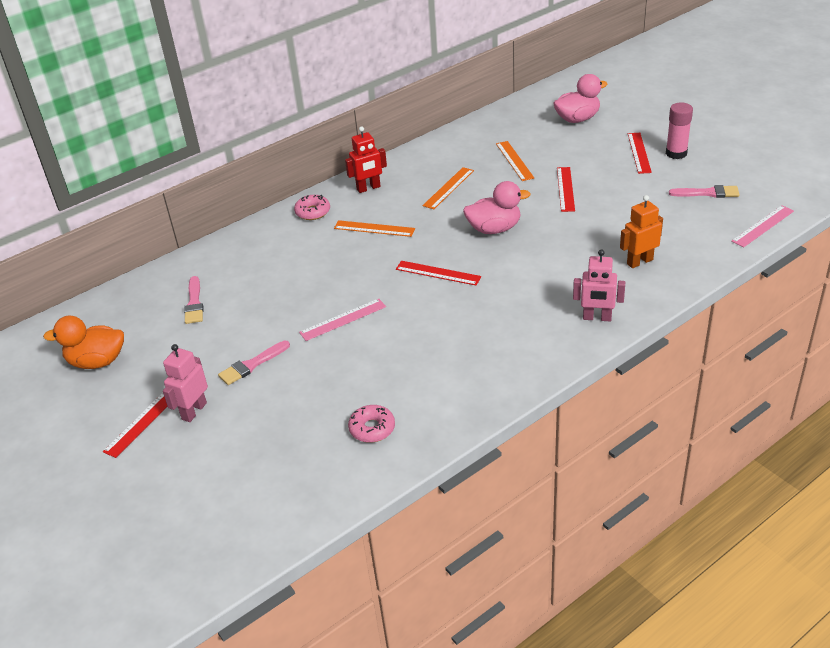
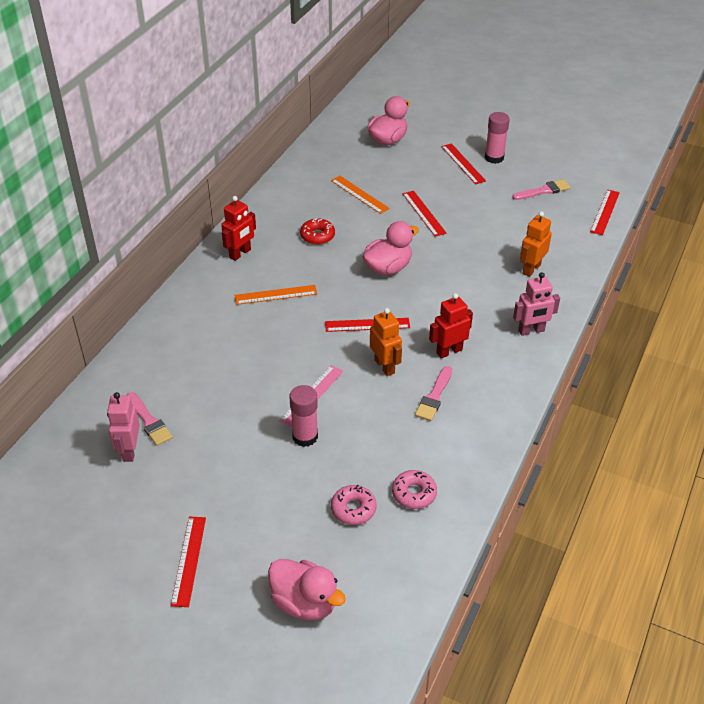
camera: 30 degrees left, 5 degrees up
orange duck [43,316,124,369] -> none
pink robot [163,344,208,422] -> pink robot moved to [107,392,140,462]
pink brush [218,341,290,385] -> pink brush moved to [415,366,452,421]
pink donut [294,195,330,220] -> pink donut moved to [331,485,376,525]
orange ruler [423,167,474,209] -> red donut [300,218,335,245]
pink ruler [731,205,794,247] -> red ruler [590,189,620,235]
none -> pink duck [268,559,346,620]
none -> pink glue stick [289,385,318,447]
none -> orange robot [370,308,402,376]
none -> red robot [429,293,473,359]

